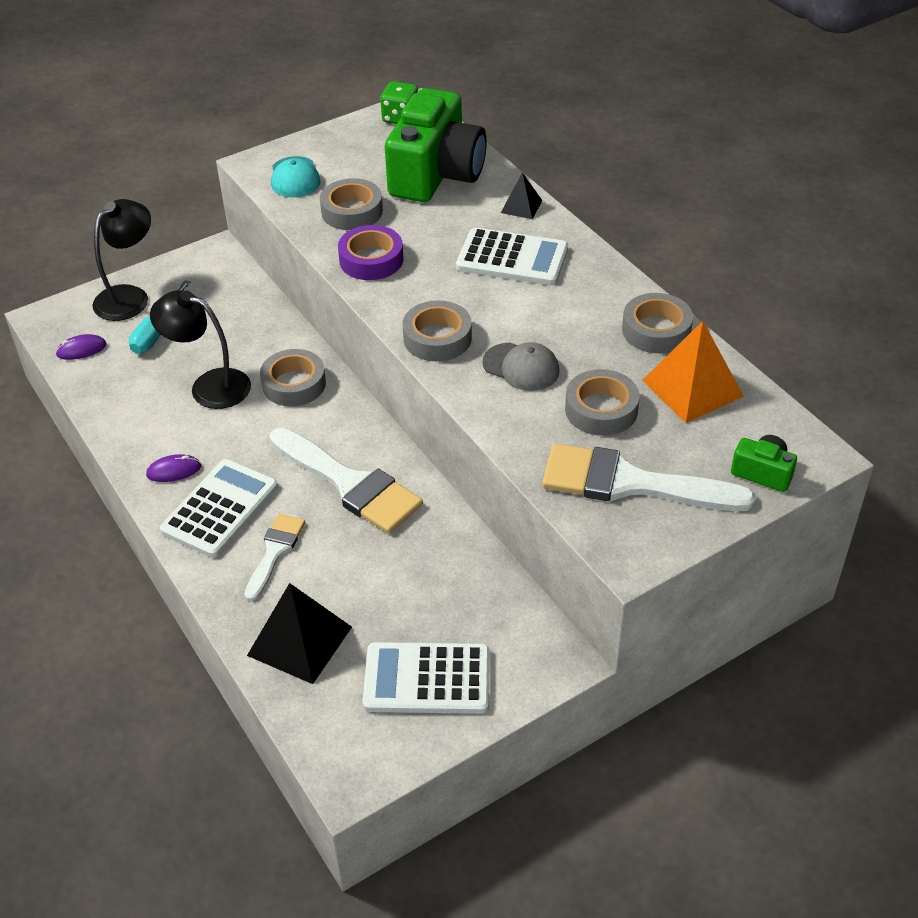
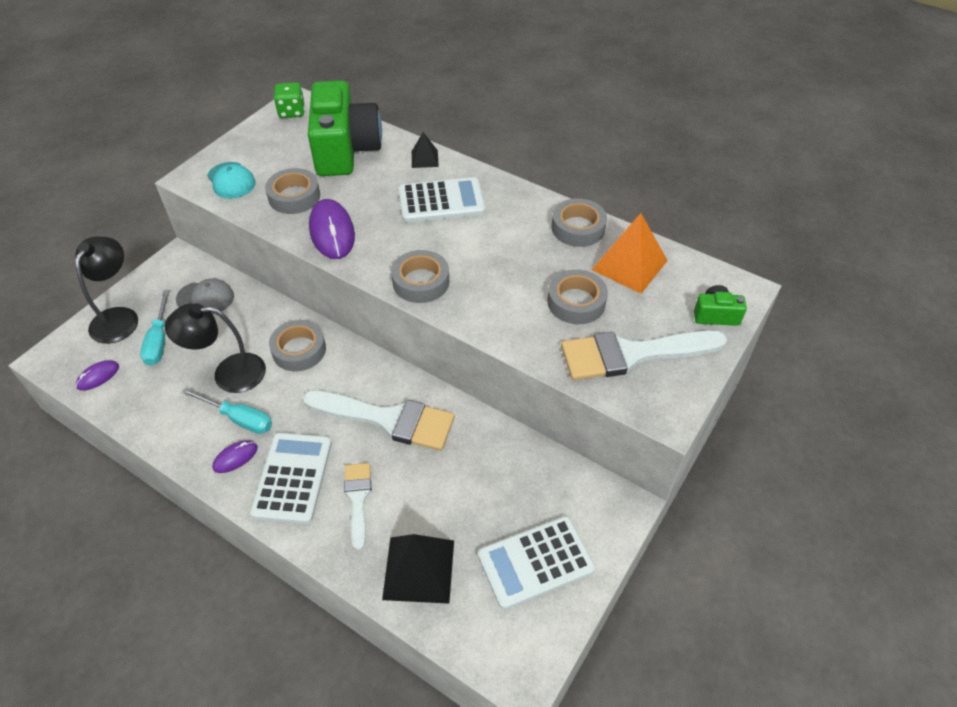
camera: 25 degrees left, 5 degrees up
purple tape [338,225,404,280] -> purple mouse [309,199,355,259]
grey cap [482,342,560,391] -> grey cap moved to [176,278,234,314]
none -> turquoise screwdriver [181,388,272,434]

